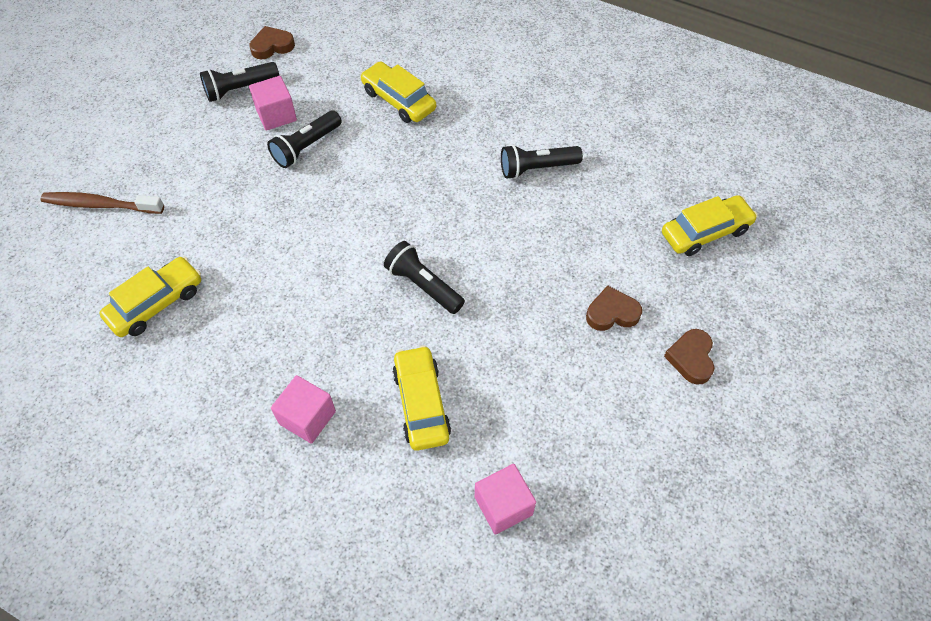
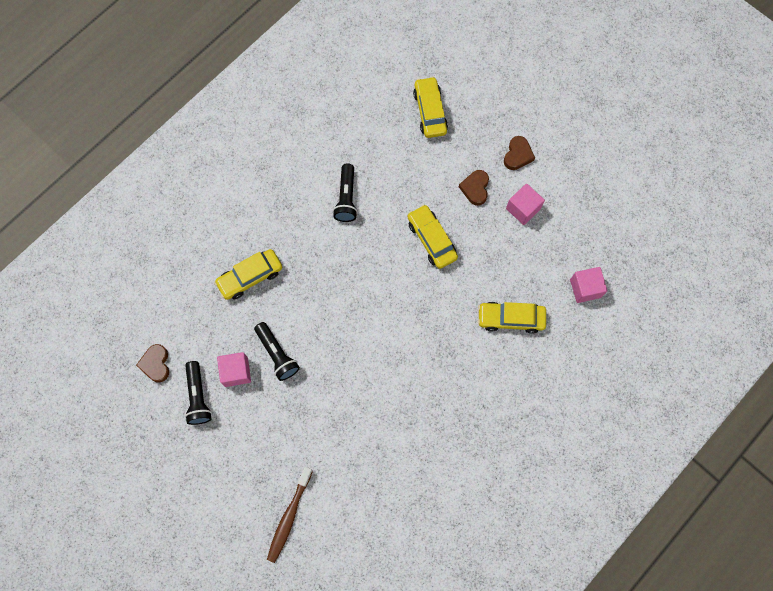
camera: 75 degrees left, 15 degrees up
yellow car [99,256,201,337] -> yellow car moved to [408,204,458,269]
pink cube [271,375,336,444] -> pink cube moved to [506,184,545,225]
black flashlight [384,241,465,314] -> none
brown heart [664,329,715,385] -> brown heart turned 90 degrees counterclockwise [504,136,535,170]

